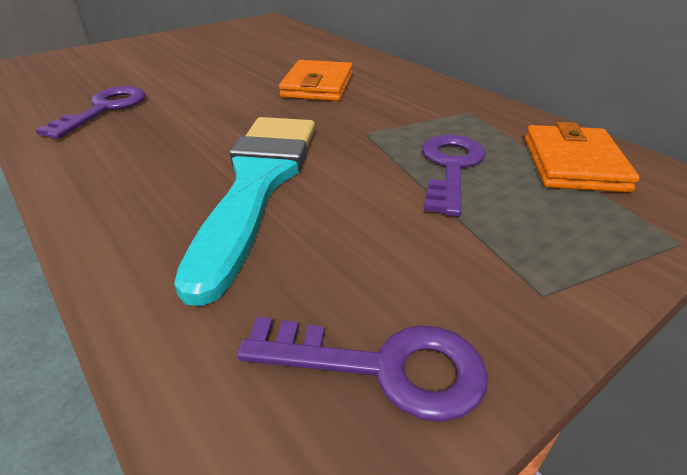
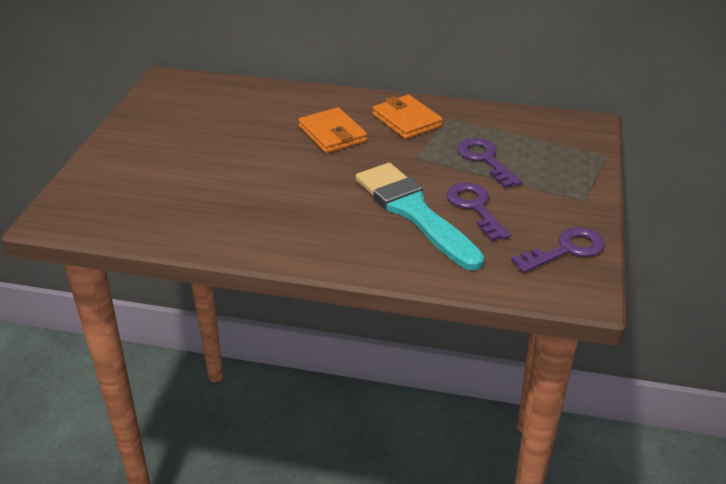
camera: 40 degrees left, 0 degrees up
purple key [36,86,145,139] -> purple key moved to [447,182,511,241]
orange wallet [525,122,640,193] -> orange wallet moved to [372,95,443,139]

